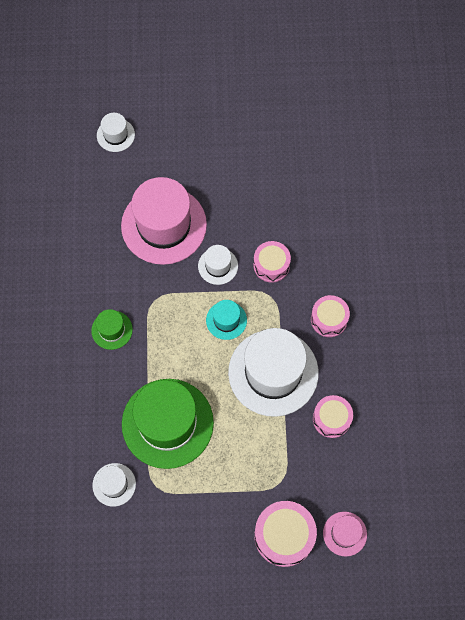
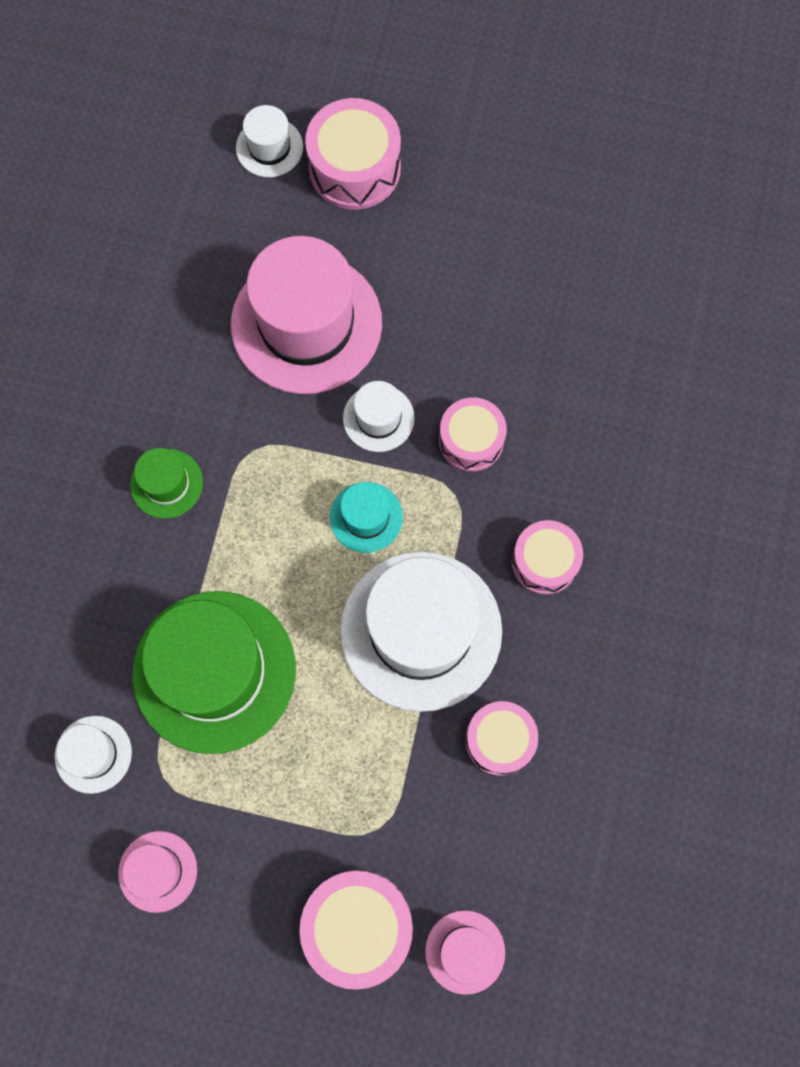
camera: 15 degrees right, 5 degrees up
none -> pink hat [118,831,197,913]
none -> pink drum [305,98,401,210]

